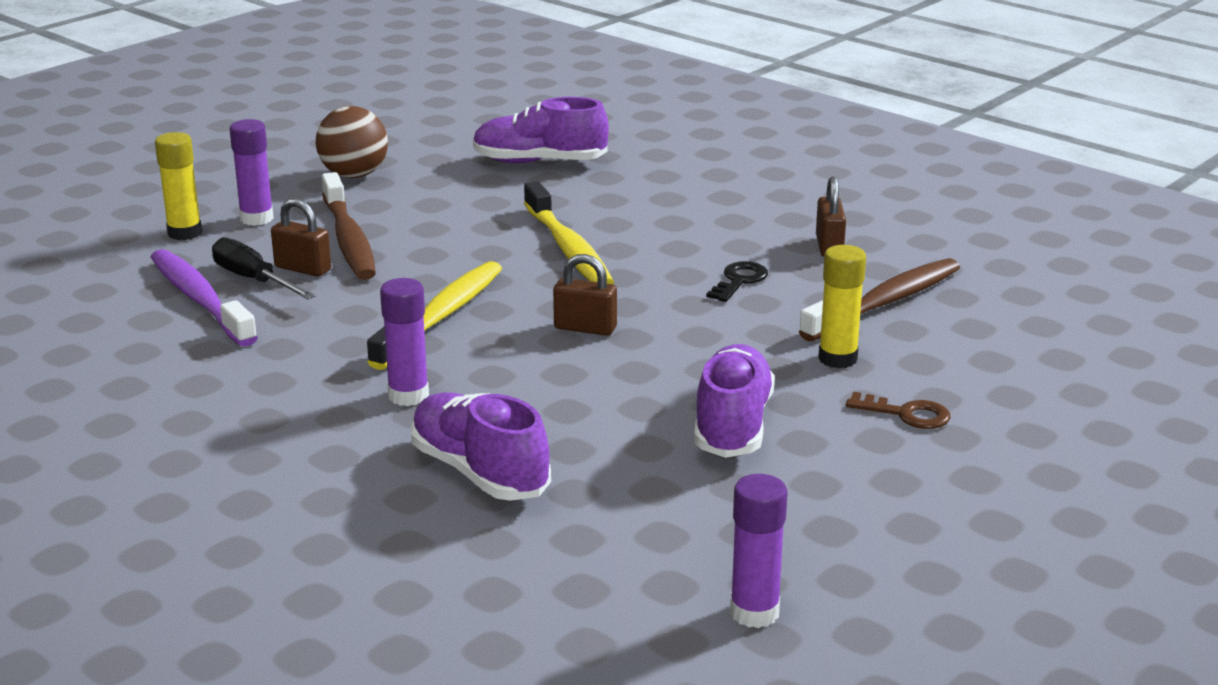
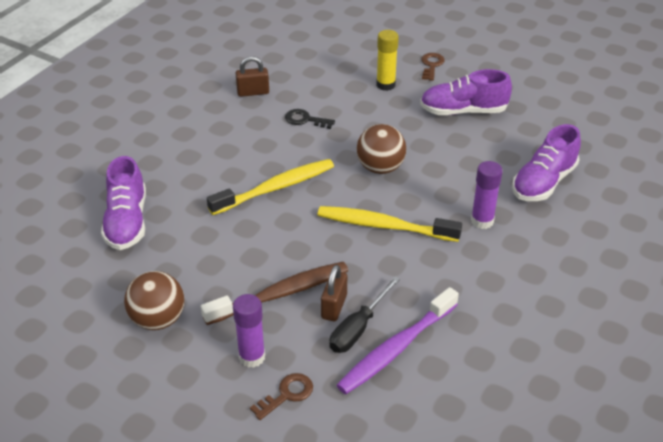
camera: 100 degrees left, 15 degrees up
yellow glue stick [155,132,202,240] -> brown key [250,373,313,420]
brown padlock [553,254,617,336] -> brown ball [357,124,406,174]
purple glue stick [730,474,788,628] -> none
brown toothbrush [799,258,960,341] -> none

